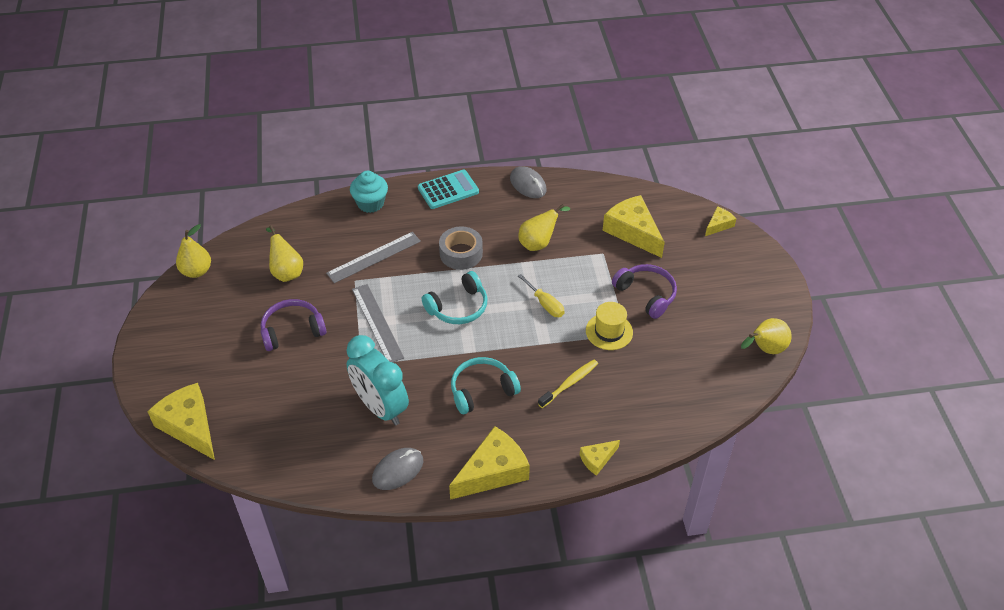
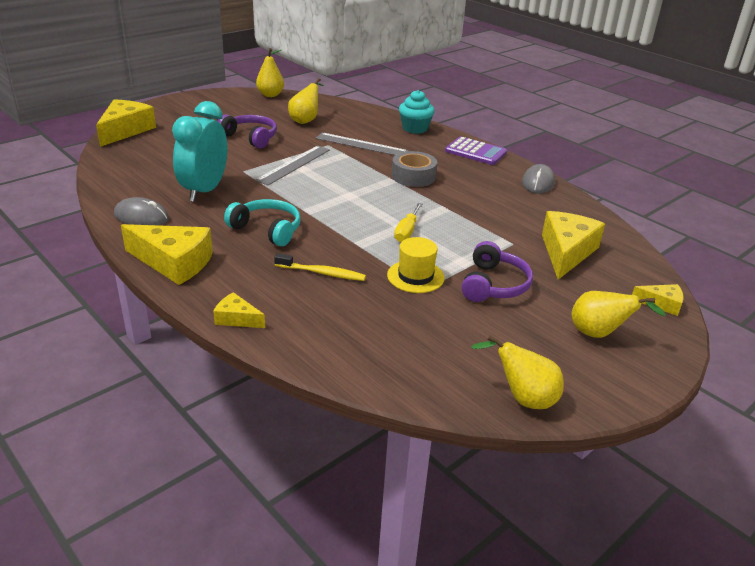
camera: 55 degrees right, 15 degrees down
turquoise calculator [418,170,479,209] -> purple calculator [445,137,507,165]
turquoise headphones [422,271,488,324] -> none
yellow pear [518,204,570,251] -> yellow pear moved to [572,291,666,338]

